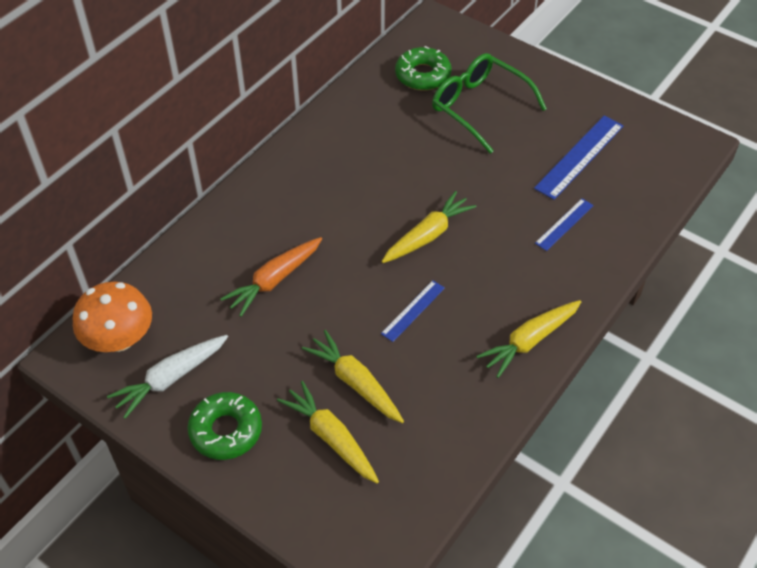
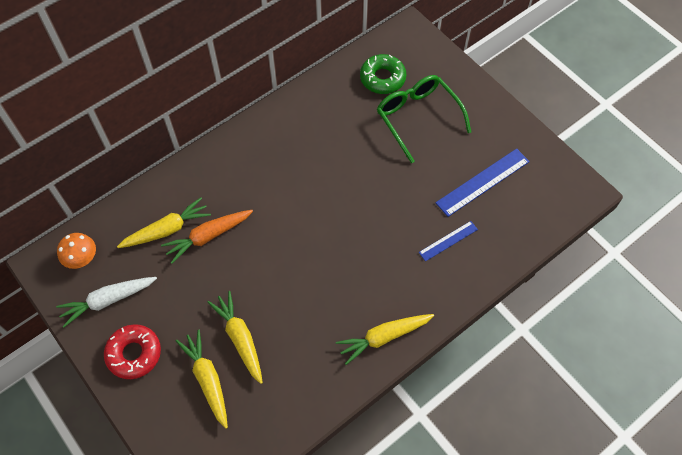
camera: 15 degrees right, 10 degrees up
orange mushroom [73,282,152,352] -> orange mushroom [57,233,96,269], size x0.64
green donut [187,392,262,460] -> red donut [104,324,161,379]
blue ruler [381,280,445,342] -> none
yellow carrot [382,191,477,263] -> yellow carrot moved to [117,197,211,248]

